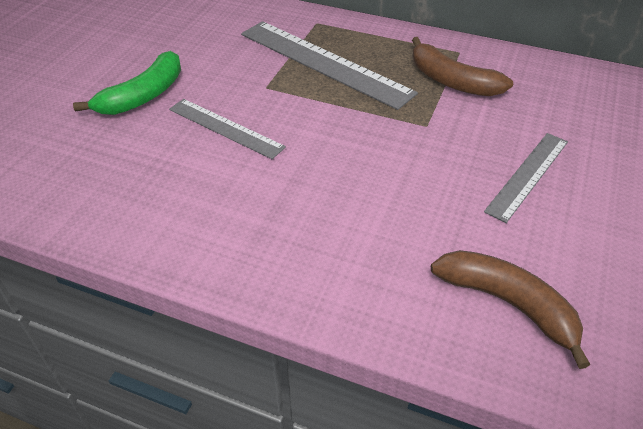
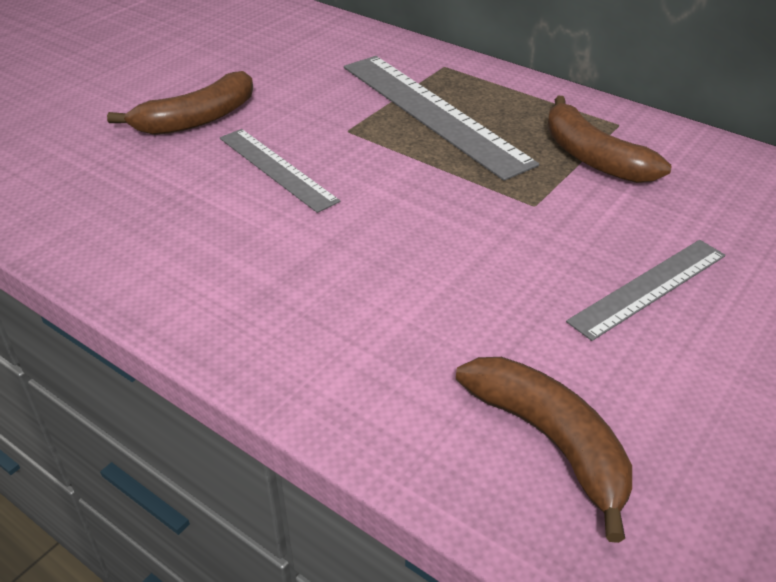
camera: 15 degrees right, 5 degrees down
green banana [73,51,181,115] -> brown banana [107,71,253,135]

